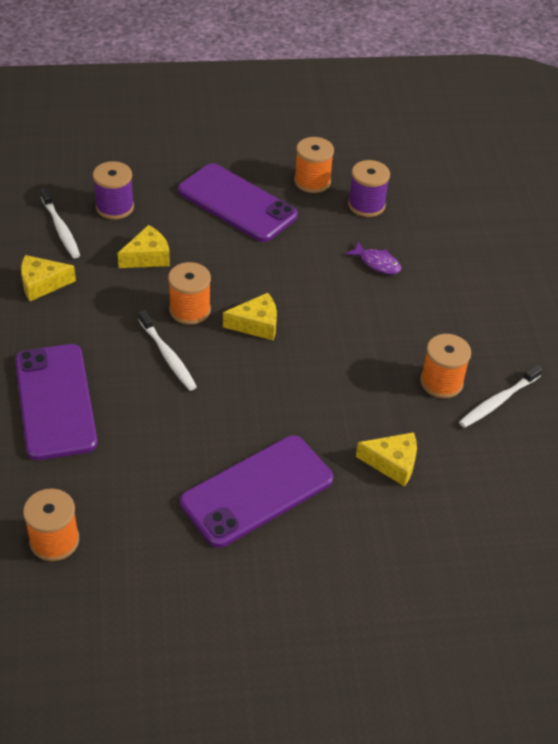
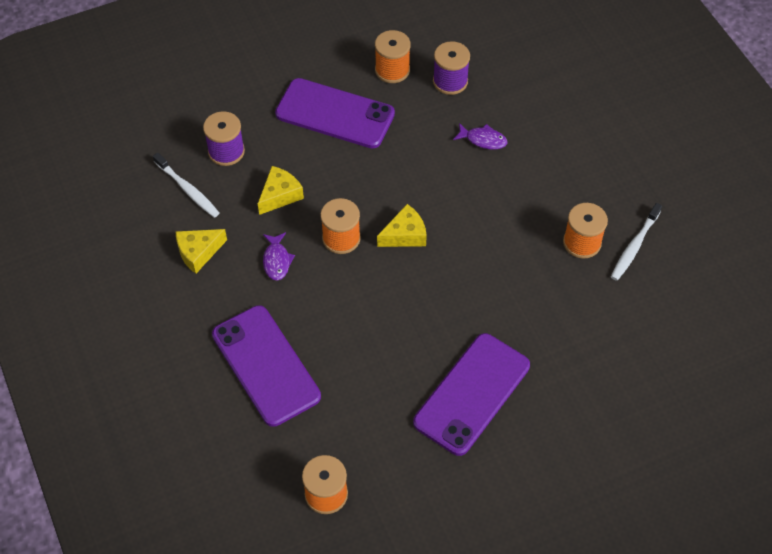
camera: 15 degrees left, 10 degrees up
white toothbrush [138,310,197,391] -> none
yellow cheese [356,432,417,487] -> none
none -> purple fish [263,232,295,281]

